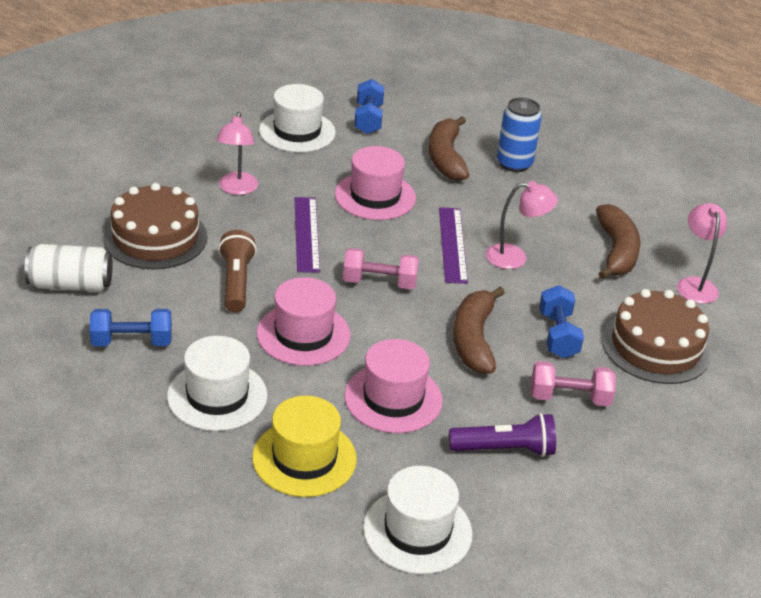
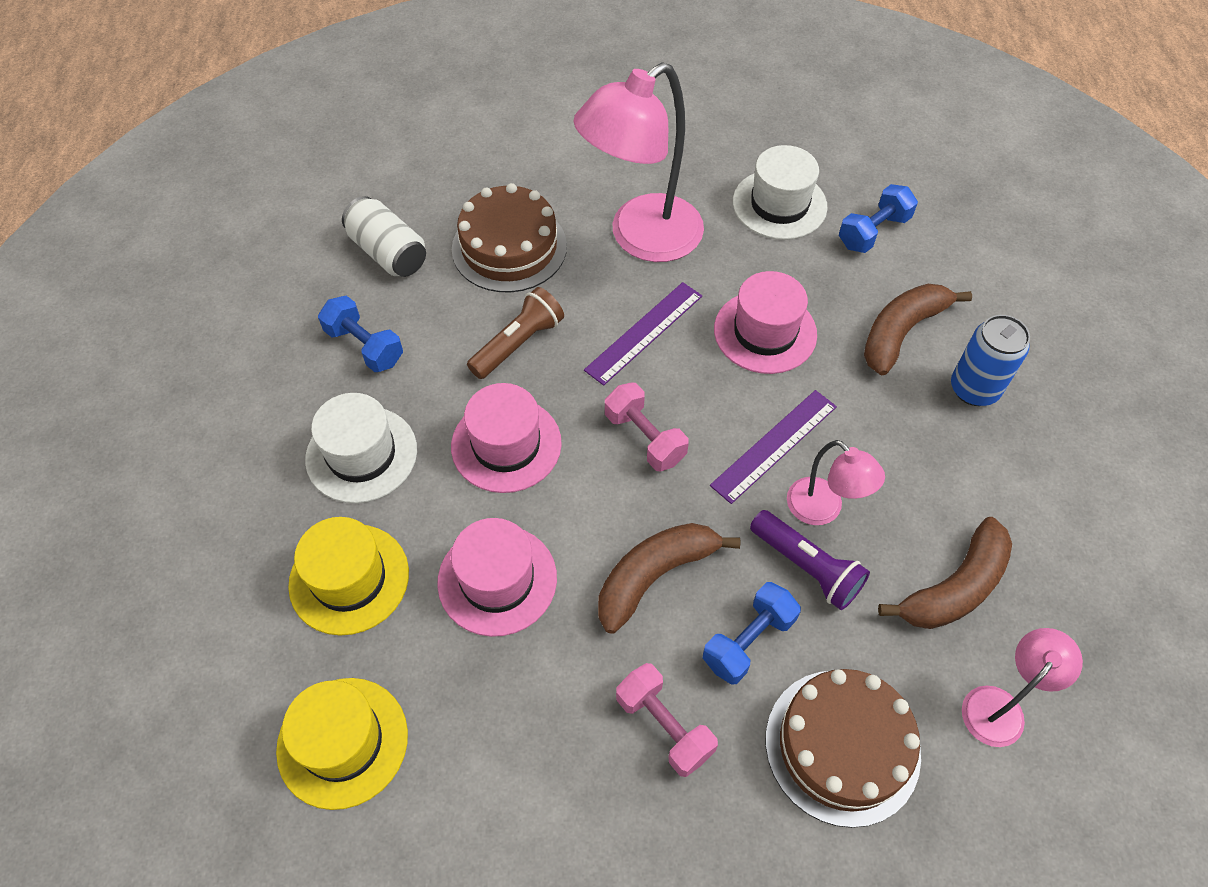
camera: 50 degrees right, 20 degrees up
pink lamp [216,112,258,195] -> pink lamp [573,62,704,262], size x1.98
white hat [363,466,473,574] -> yellow hat [276,678,408,810]
purple flashlight [449,413,556,457] -> purple flashlight moved to [750,510,870,610]

